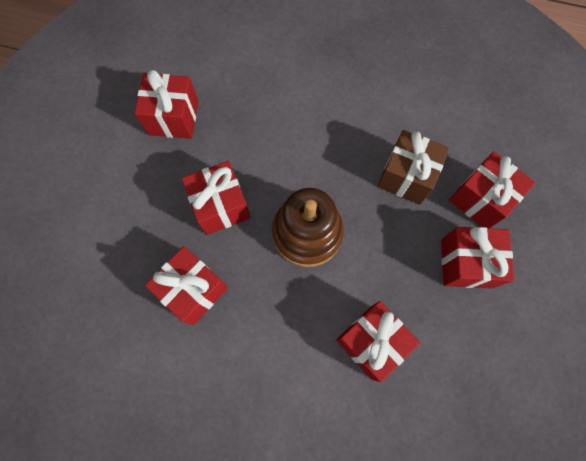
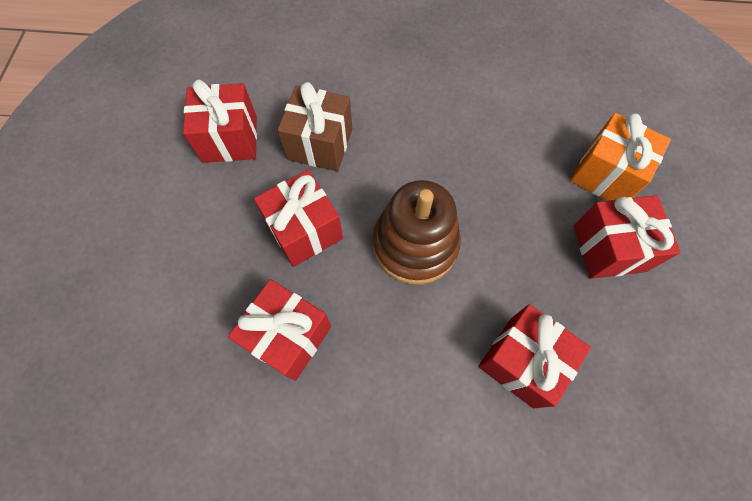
camera: 10 degrees left, 5 degrees down
brown gift [377,130,449,205] -> brown gift moved to [277,82,352,171]
red gift [449,151,535,228] -> orange gift [570,113,671,201]

